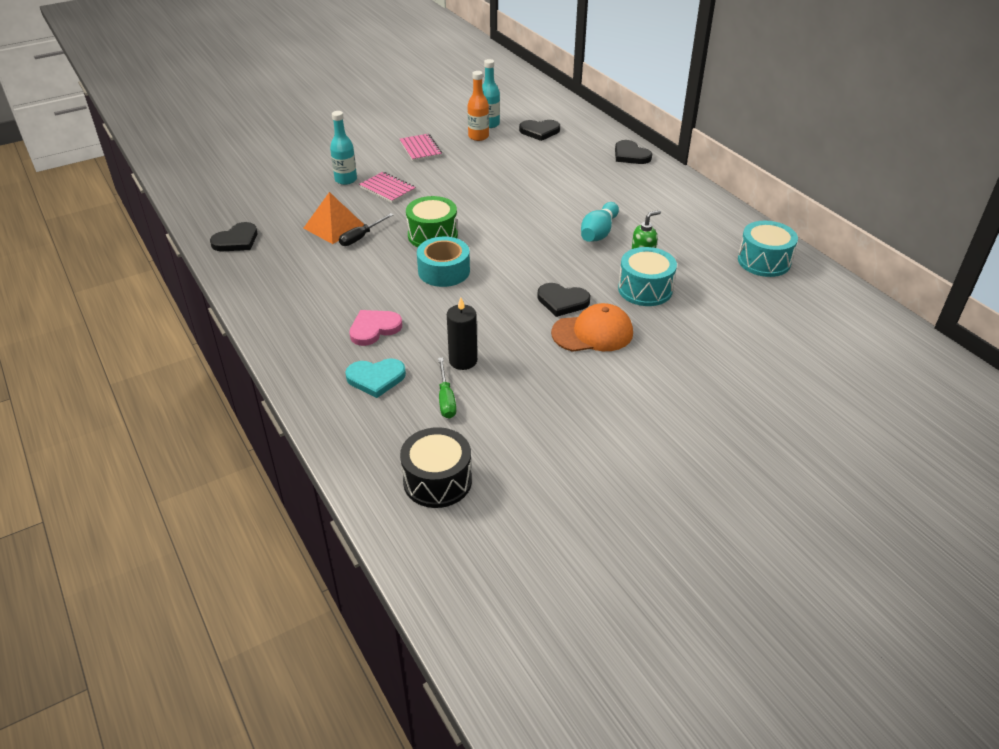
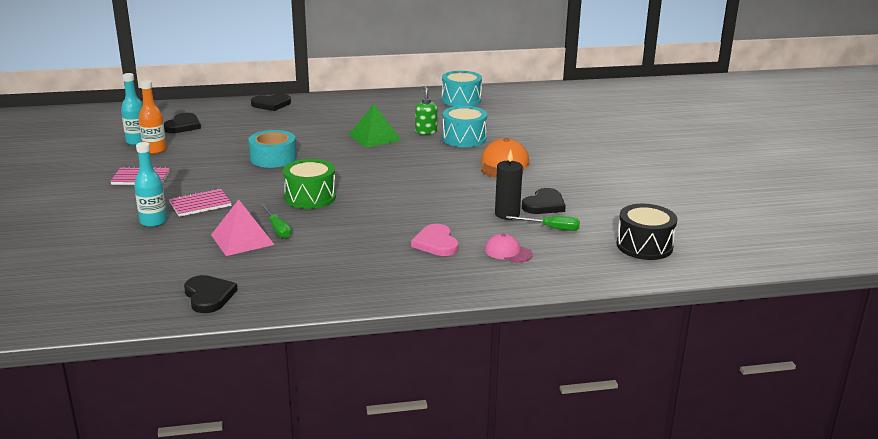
camera: 70 degrees left, 15 degrees down
orange pyramid [304,192,364,244] -> pink pyramid [211,199,275,256]
black screwdriver [339,213,393,246] -> green screwdriver [260,203,292,239]
turquoise heart [345,358,406,398] -> pink cap [485,233,533,263]
turquoise tape [417,237,470,287] -> turquoise tape moved to [248,130,297,168]
black heart [537,283,590,317] -> black heart moved to [522,188,566,214]
turquoise bowling pin [581,202,619,242] -> green pyramid [348,104,401,148]

